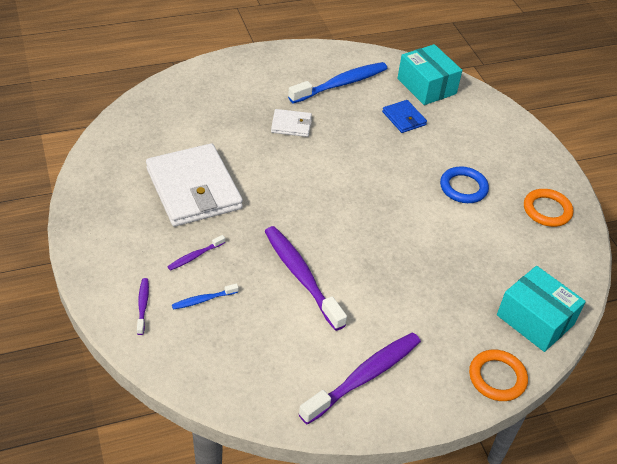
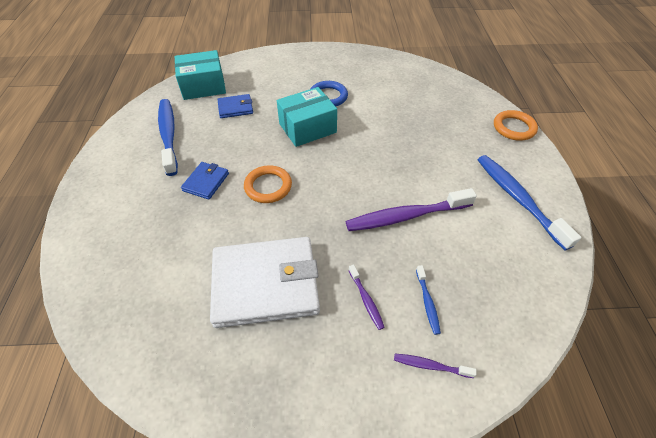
camera: 70 degrees left, 5 degrees up
white wallet [271,109,312,137] -> blue wallet [181,162,229,200]
purple toothbrush [299,332,421,424] -> blue toothbrush [478,155,581,251]
turquoise box [497,266,586,352] -> turquoise box moved to [277,87,337,147]
orange ring [524,189,573,227] -> orange ring moved to [244,165,292,203]

